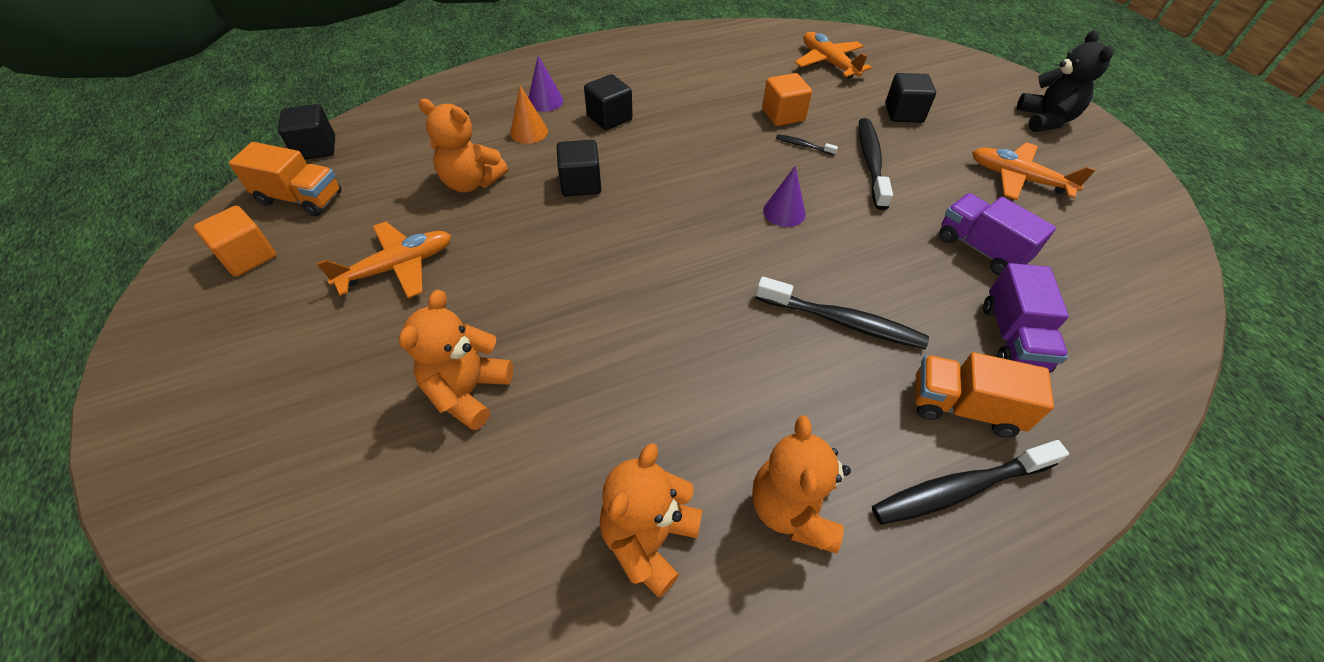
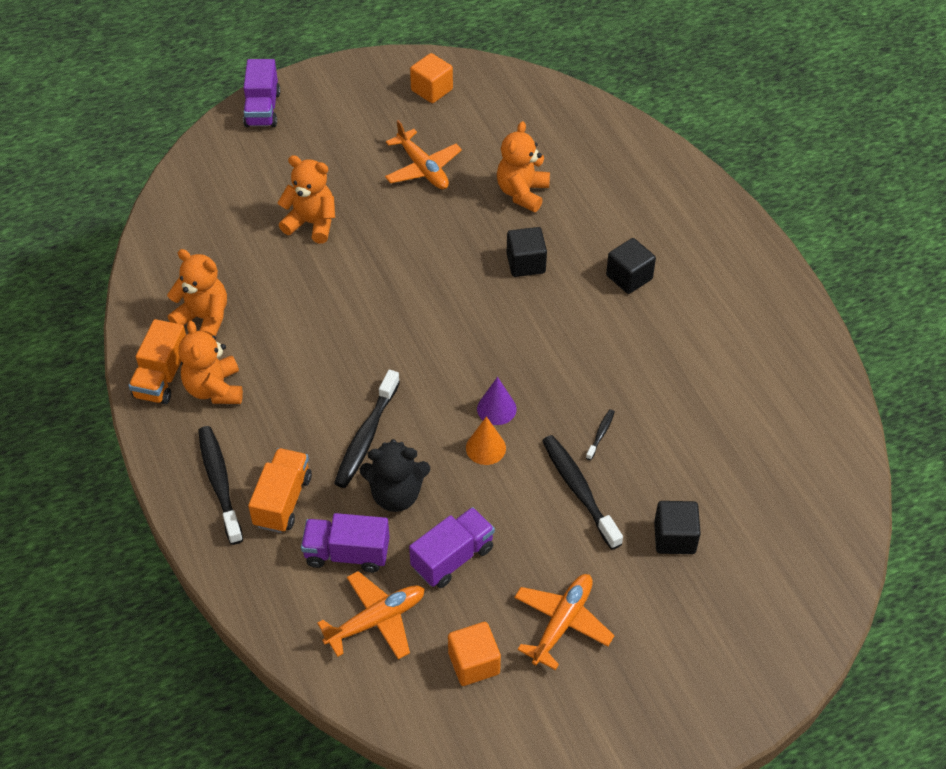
camera: 90 degrees right, 0 degrees up
orange truck [229,142,342,216] -> orange truck moved to [129,319,186,404]
black cube [278,104,335,160] -> none
orange cone [510,85,548,144] -> orange cone moved to [466,417,506,465]
purple cone [528,55,563,112] -> none
orange teddy bear [752,415,851,553] -> orange teddy bear turned 105 degrees counterclockwise [179,321,243,404]
orange cube [762,73,812,126] -> orange cube moved to [448,622,501,686]
orange plane [795,32,872,79] -> orange plane moved to [317,571,425,659]
black toothbrush [859,118,893,210] -> black toothbrush turned 120 degrees counterclockwise [542,435,623,550]
black teddy bear [1017,30,1114,132] -> black teddy bear moved to [360,439,430,512]
none -> purple truck [243,59,280,127]

